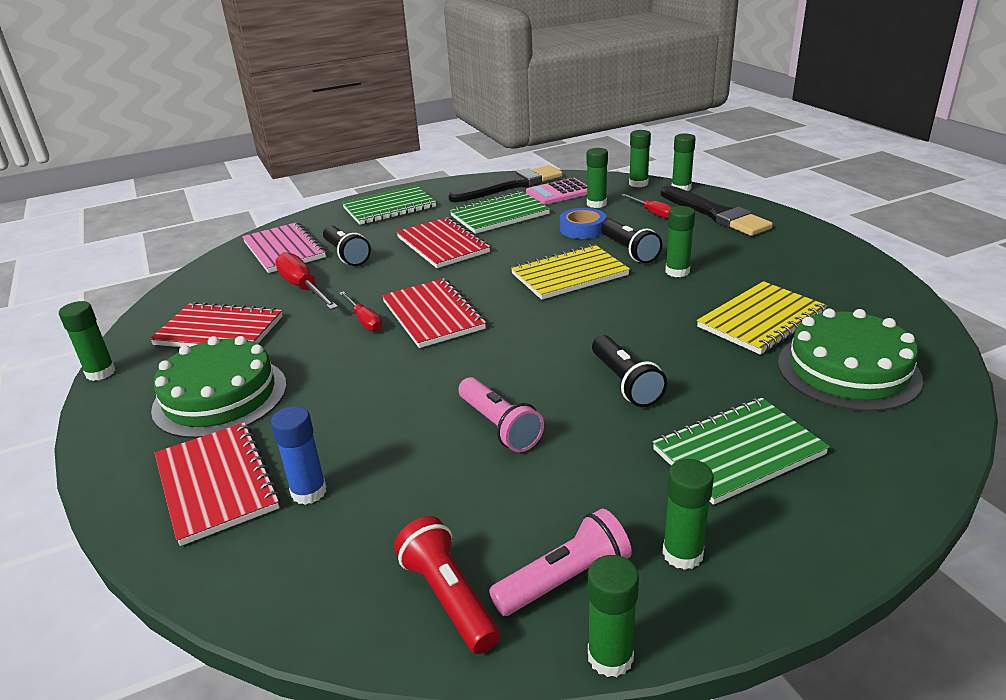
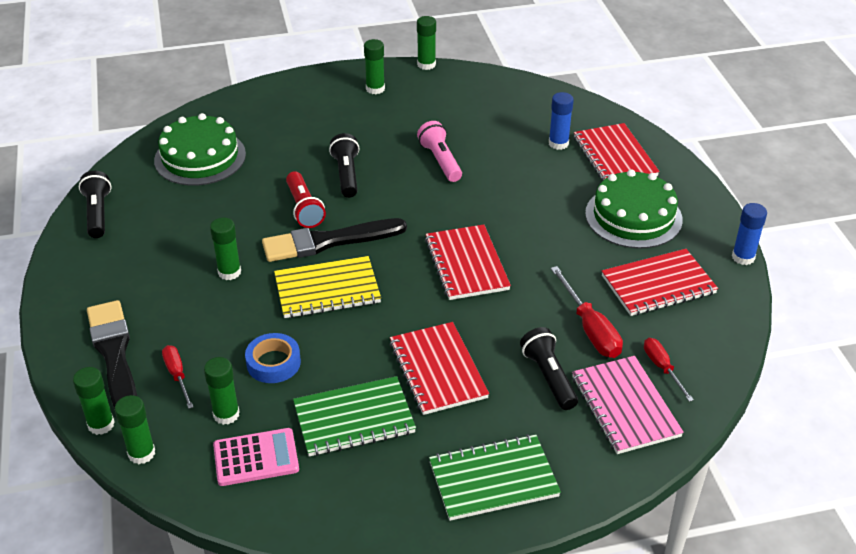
camera: 170 degrees left, 10 degrees up
green glue stick [59,301,115,381] -> blue glue stick [732,203,767,265]
red notebook [150,302,283,347] -> red notebook turned 45 degrees counterclockwise [602,249,718,316]
red screwdriver [339,291,382,332] -> red screwdriver moved to [644,338,694,402]
red flashlight [394,516,500,654] -> red flashlight moved to [286,171,326,228]
black brush [448,165,563,202] -> black brush moved to [262,218,407,262]
pink flashlight [489,509,632,616] -> none
black flashlight [601,219,662,263] -> black flashlight moved to [79,171,112,238]
green notebook [653,398,830,505] -> none
yellow notebook [697,281,827,355] -> none

